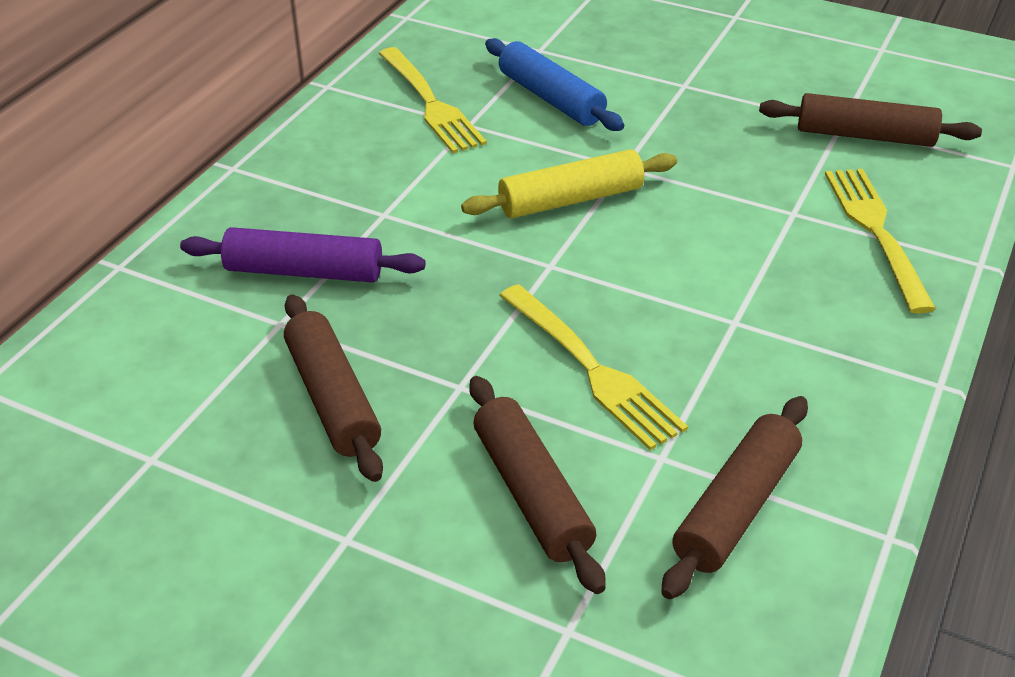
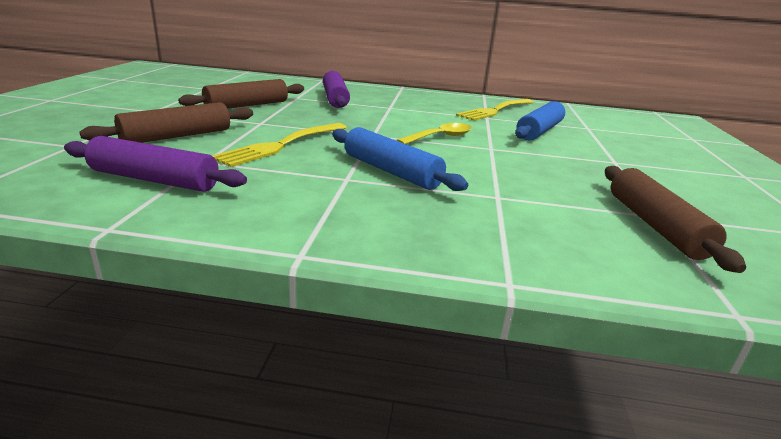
camera: 70 degrees right, 15 degrees down
yellow rolling pin [461,149,677,218] -> yellow spoon [396,123,472,144]
brown rolling pin [661,396,808,599] -> purple rolling pin [64,136,247,192]
yellow fork [825,169,936,314] -> none
none -> blue rolling pin [332,127,468,191]

